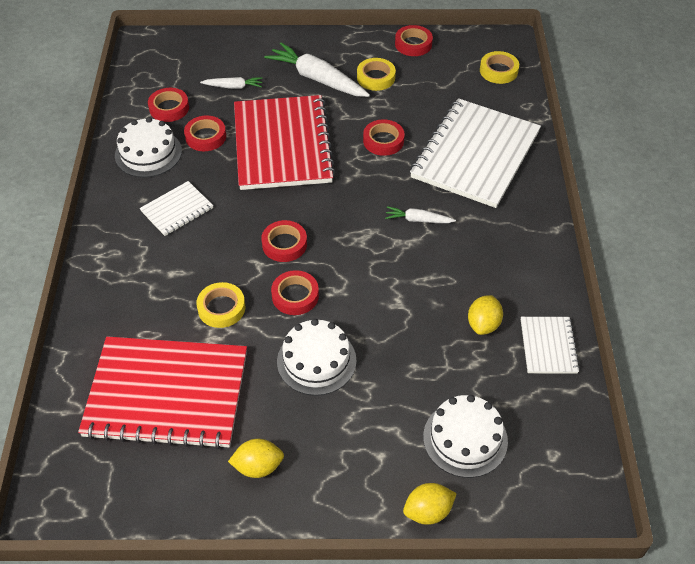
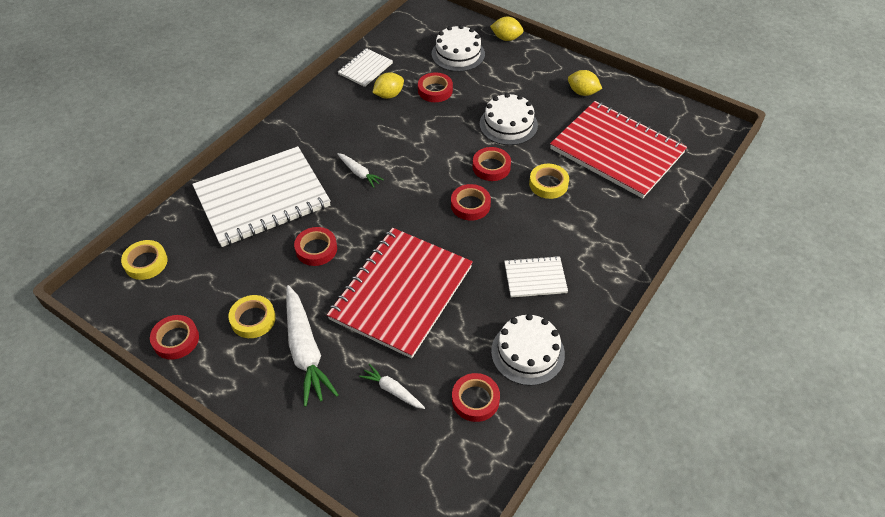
camera: 145 degrees left, 0 degrees up
red tape [184,115,226,151] -> red tape moved to [418,72,453,102]

